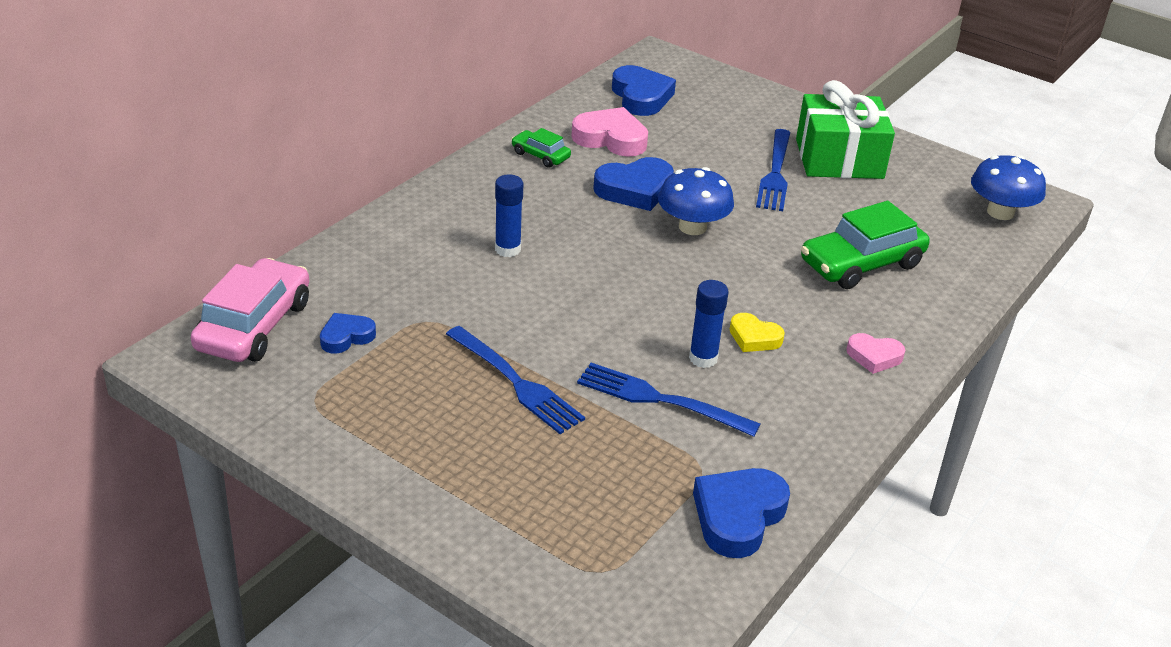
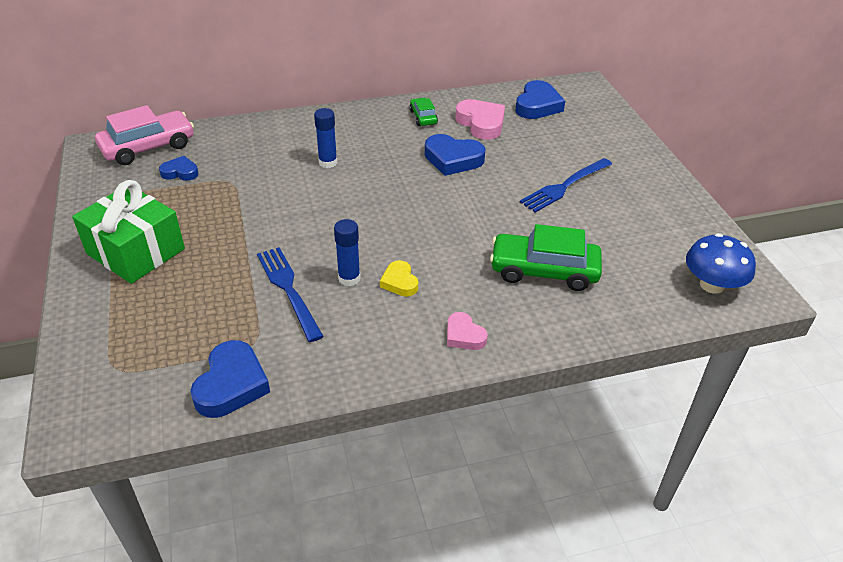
camera: 40 degrees right, 5 degrees up
blue fork [446,326,585,434] -> none
blue mushroom [658,167,734,235] -> none
blue heart [693,468,790,558] -> blue heart turned 120 degrees clockwise [190,340,270,418]
green gift [796,80,895,179] -> green gift moved to [72,180,185,284]

